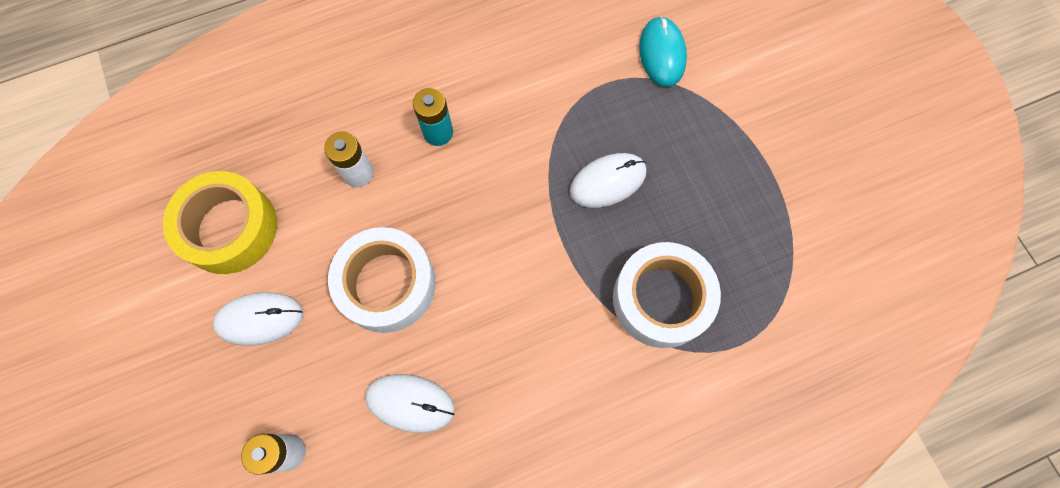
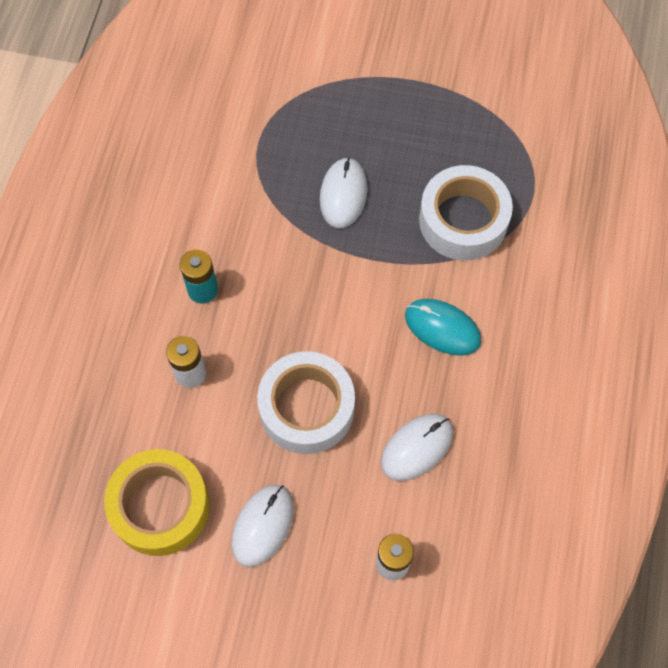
camera: 55 degrees left, 5 degrees down
turquoise mouse [639,16,687,87] -> turquoise mouse moved to [405,299,481,356]

